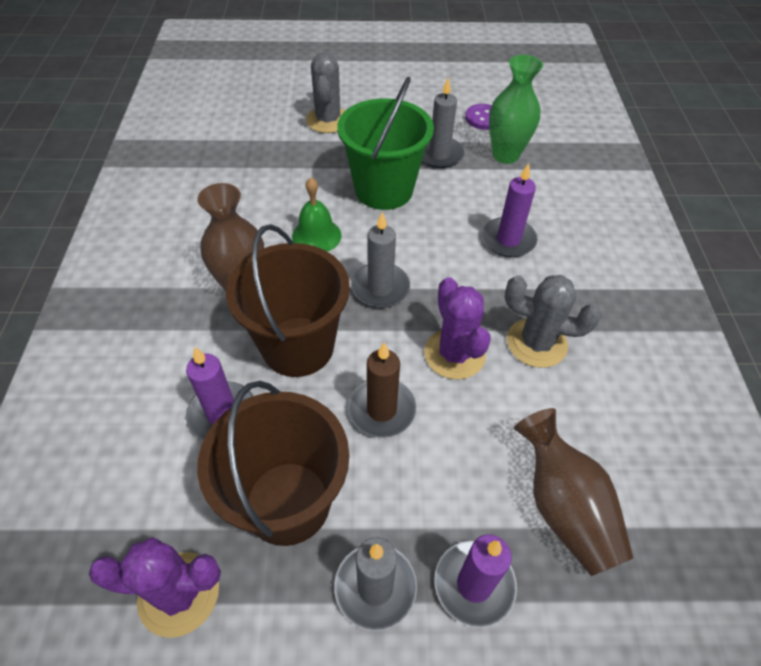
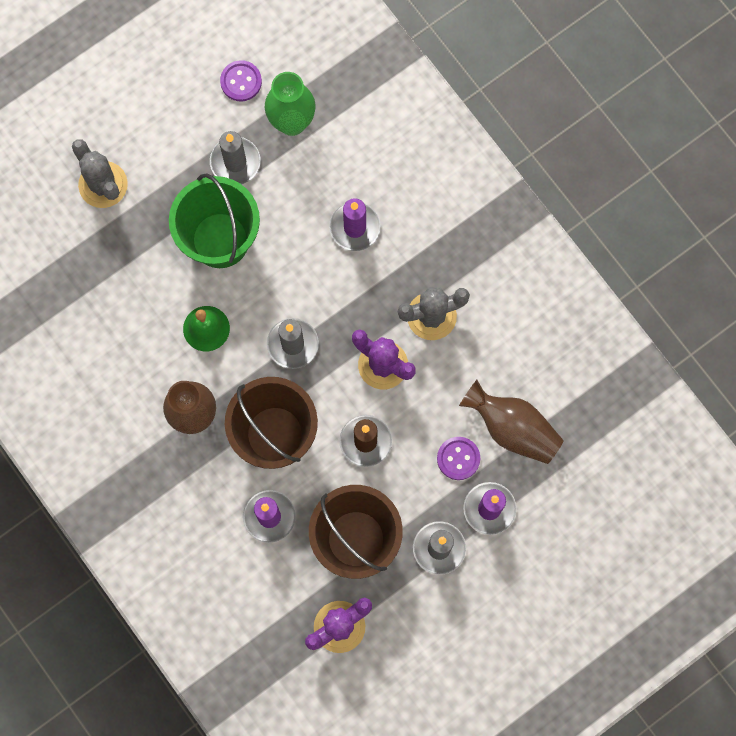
camera: 35 degrees left, 25 degrees up
none -> purple button [437,437,480,480]

